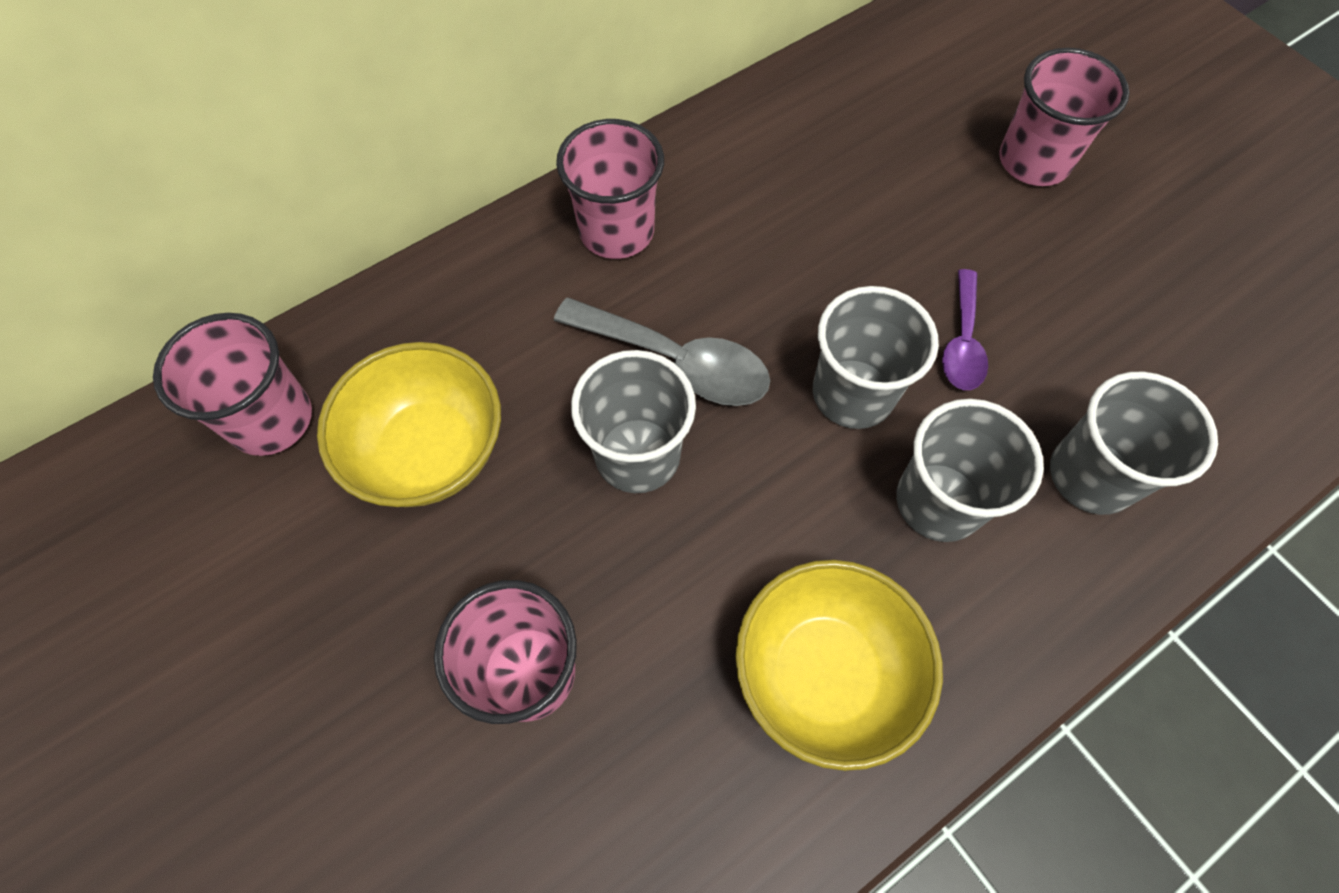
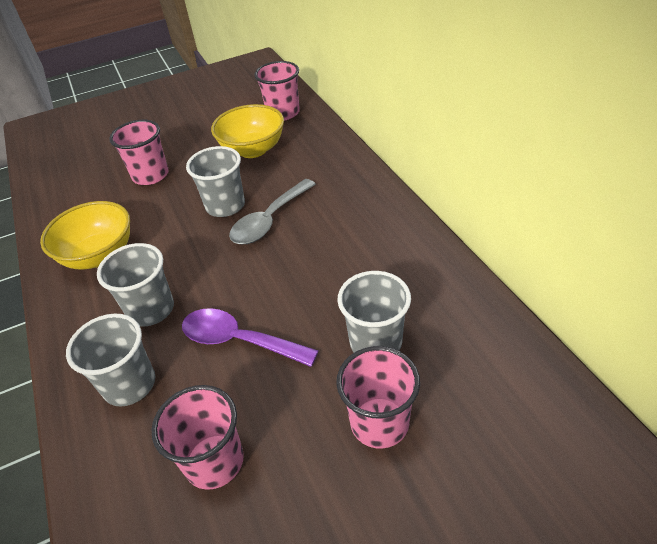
camera: 105 degrees right, 20 degrees down
pink cup [556,119,664,259] -> pink cup moved to [152,385,244,490]
grey cup [813,286,939,429] -> grey cup moved to [338,271,411,353]
purple spoon [942,269,988,390] -> purple spoon [182,308,319,367], size x1.55

